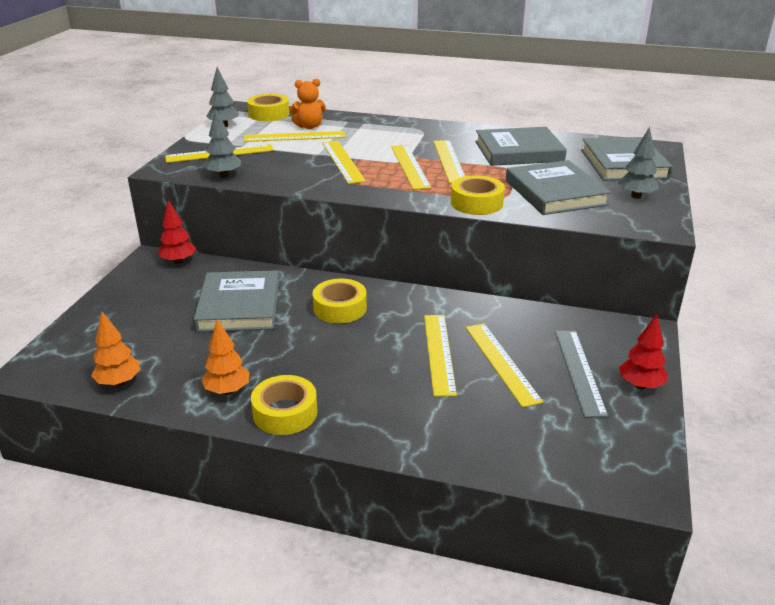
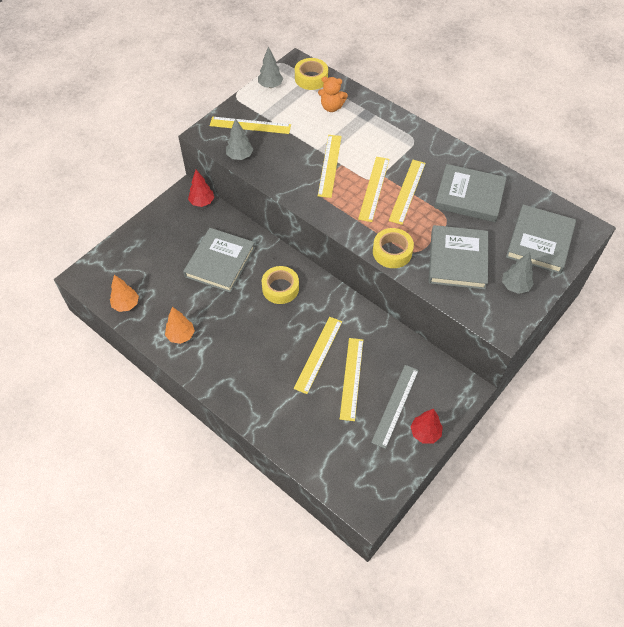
camera: 25 degrees right, 25 degrees up
yellow ruler [243,131,346,142] -> none
yellow tape [251,375,318,435] -> none

